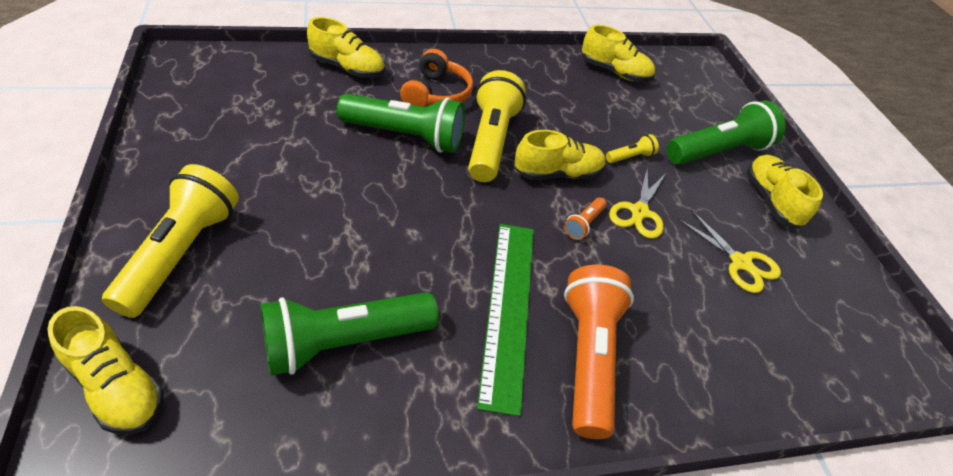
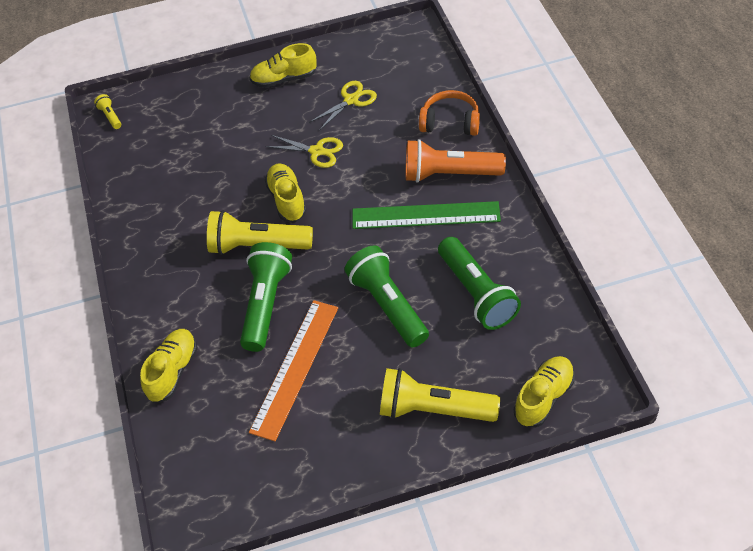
camera: 85 degrees left, 5 degrees up
orange headphones [400,49,473,107] -> orange headphones moved to [419,90,480,136]
orange flashlight [564,198,606,240] -> none
yellow shoe [582,25,655,82] -> none
yellow flashlight [606,134,659,163] -> yellow flashlight moved to [94,94,121,129]
green flashlight [667,100,785,165] -> green flashlight moved to [345,245,429,347]
none -> orange ruler [249,300,338,441]

